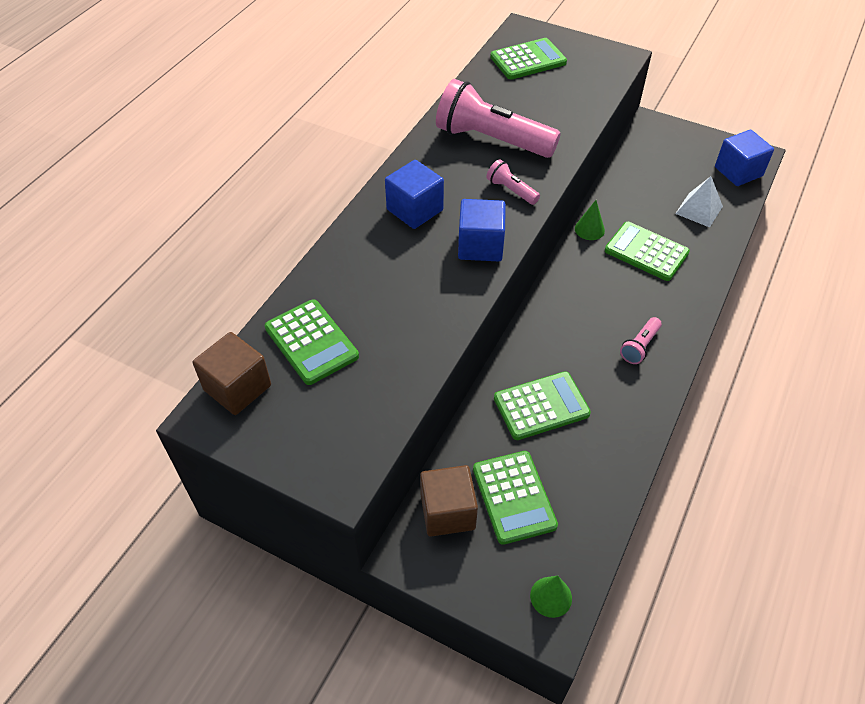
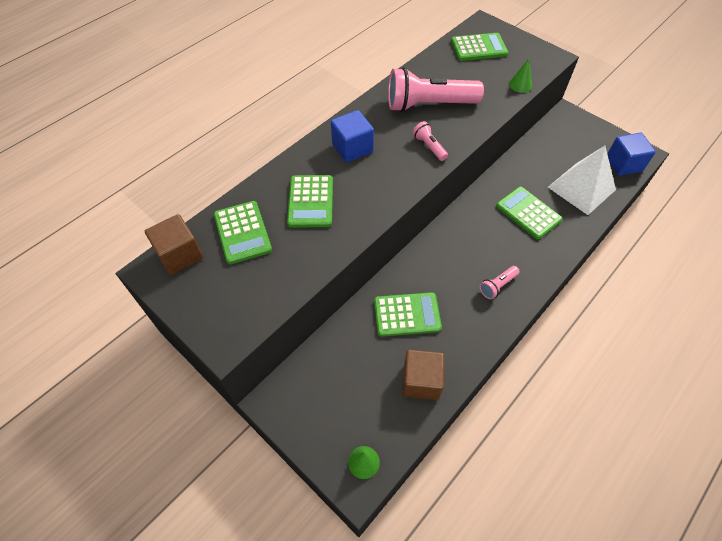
camera: 15 degrees right, 5 degrees up
brown cube [420,465,478,537] -> brown cube moved to [402,350,444,400]
pink flashlight [436,79,561,158] -> pink flashlight turned 45 degrees counterclockwise [388,67,484,112]
blue cube [458,199,506,261] -> none
green calculator [473,451,558,545] -> green calculator moved to [287,175,333,228]
green cone [575,200,605,240] -> green cone moved to [509,59,532,93]
white pyramid [675,176,723,228] -> white pyramid [548,146,616,215], size x1.70

